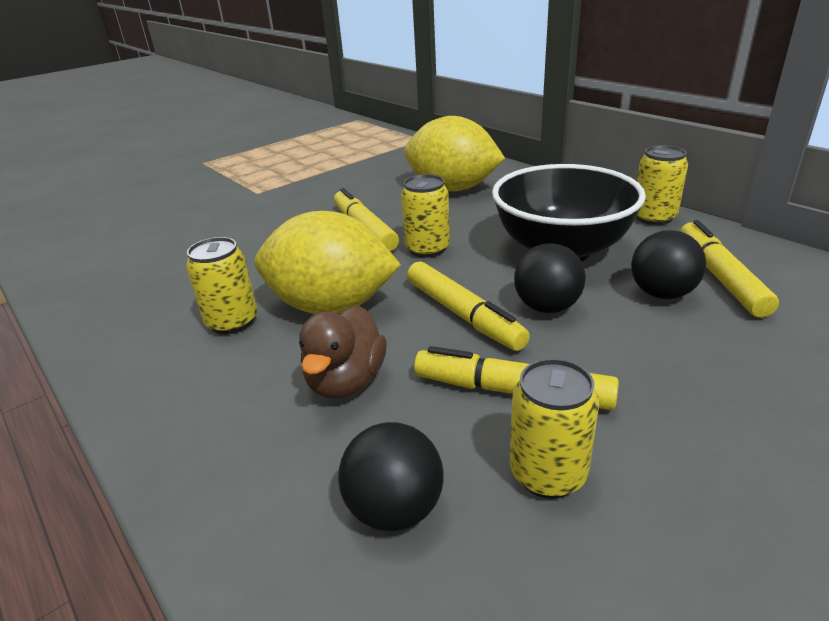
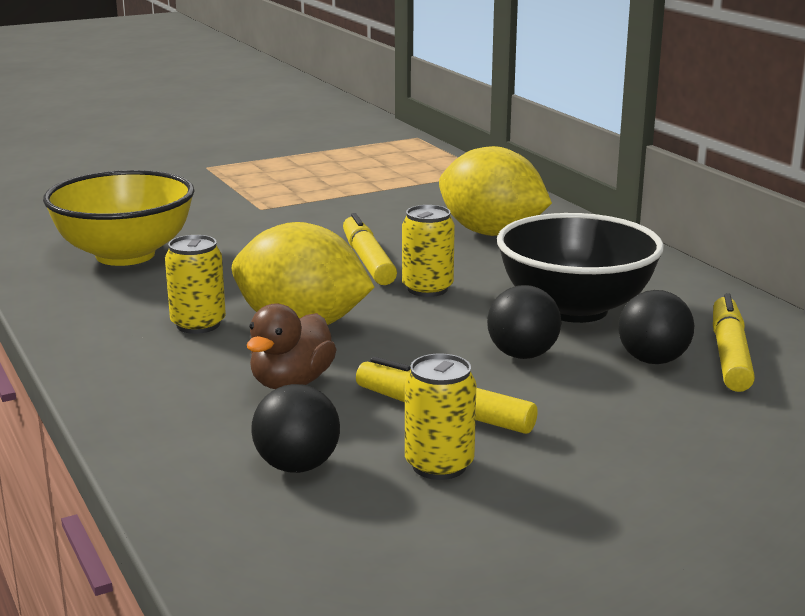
camera: 10 degrees right, 10 degrees down
yellow marker [407,261,530,351] -> none
yellow can [636,145,688,225] -> none
none -> yellow bowl [43,170,194,266]

